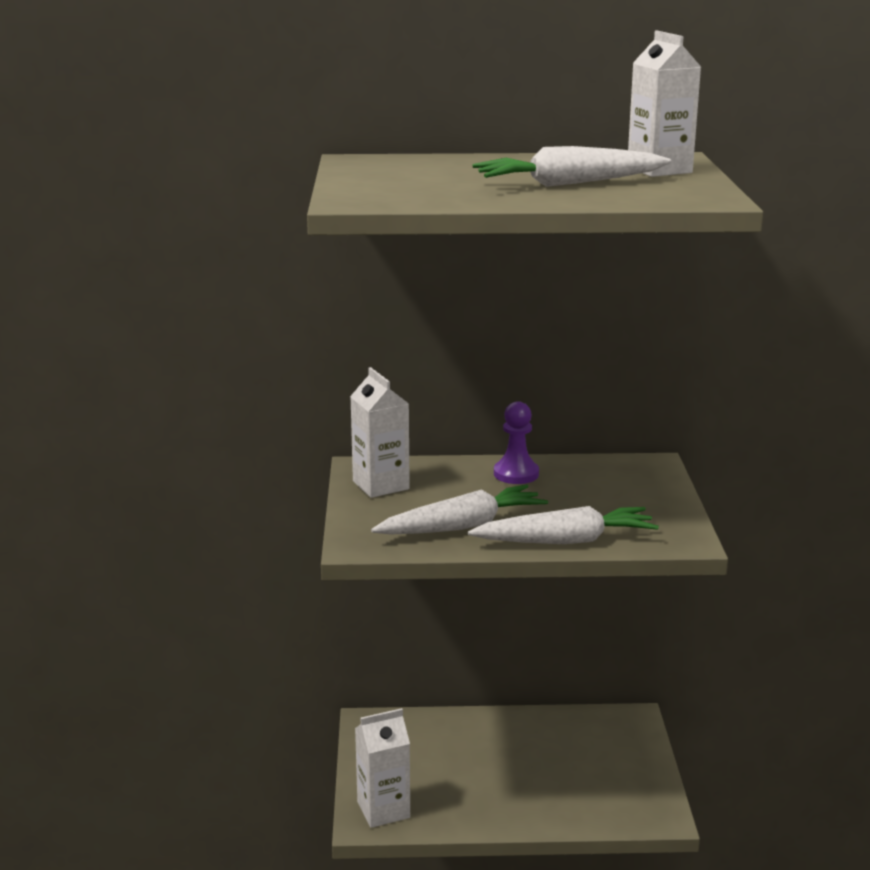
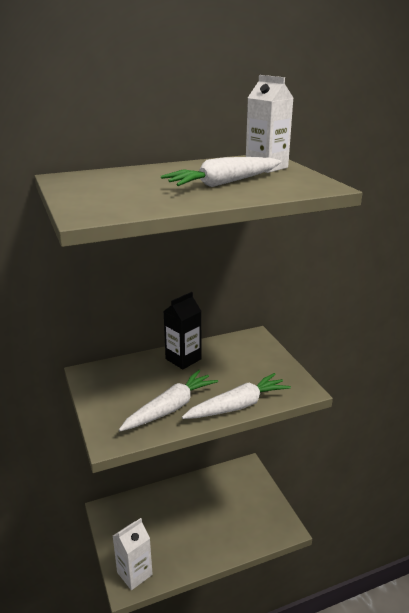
camera: 20 degrees left, 5 degrees up
white carton [350,367,410,498] -> none
purple pawn [494,401,539,484] -> black carton [163,292,201,369]

